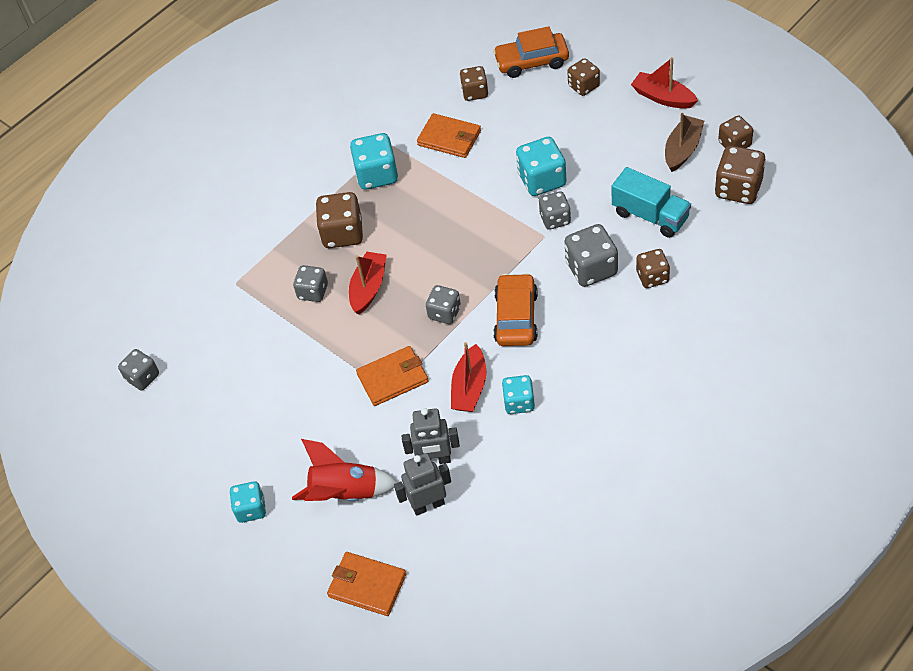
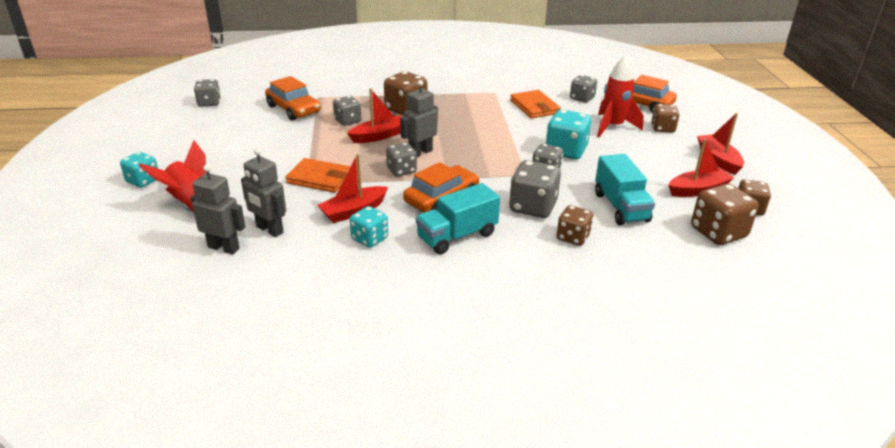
camera: 35 degrees right, 20 degrees down
orange wallet [327,552,406,616] -> none
turquoise dice [350,133,398,190] -> none
brown dice [460,66,488,101] -> grey dice [570,75,597,103]
brown boat [665,113,704,172] -> red boat [668,138,734,197]
none -> orange car [265,76,321,120]
none -> grey robot [400,80,438,157]
none -> turquoise truck [416,183,500,254]
none -> red rocket [597,55,644,137]

